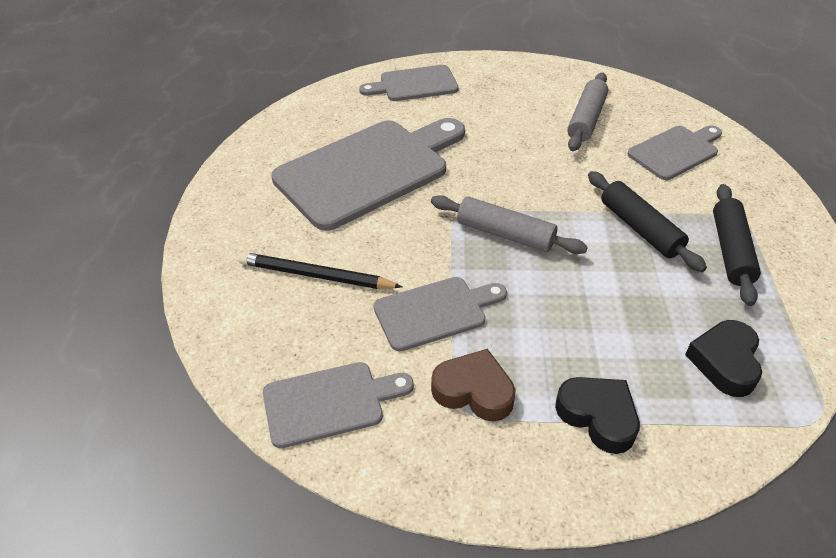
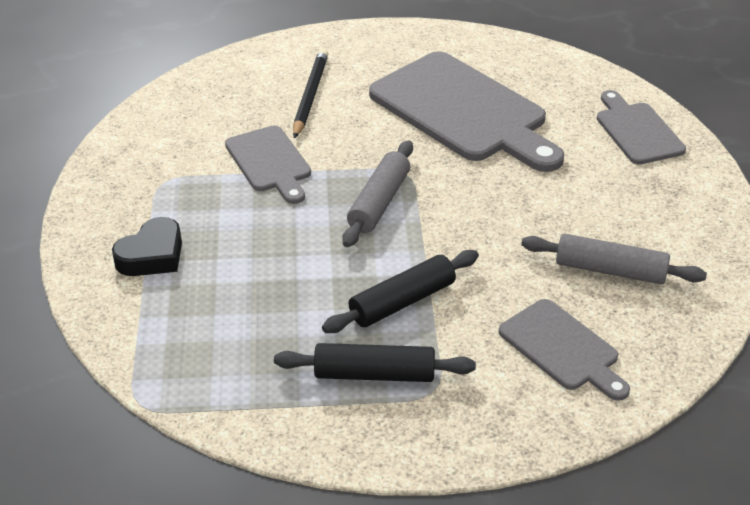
camera: 85 degrees right, 5 degrees down
grey cutting board [263,362,414,448] -> none
brown heart [431,349,516,422] -> none
black heart [685,320,762,397] -> none

